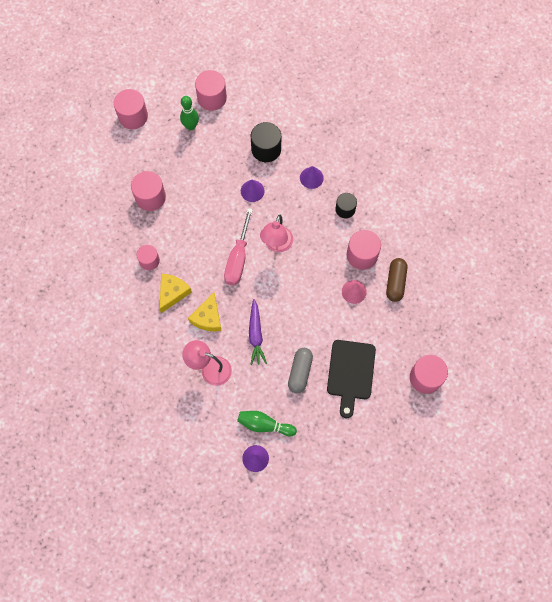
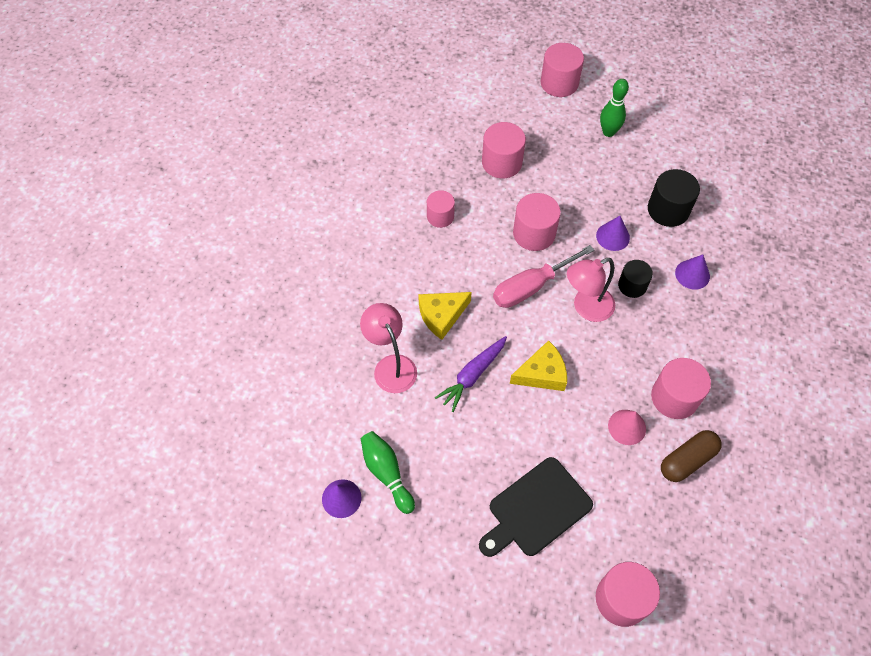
camera: 45 degrees right, 10 degrees down
yellow cheese [159,274,192,313] -> yellow cheese moved to [510,340,567,391]
pink cylinder [195,70,227,111] -> pink cylinder moved to [513,193,561,251]
grey capsule [288,348,313,394] -> none
black cylinder [335,193,357,218] -> black cylinder moved to [618,260,653,298]

